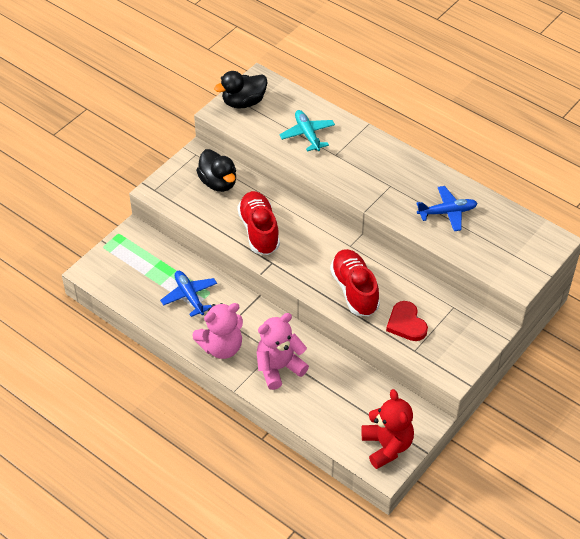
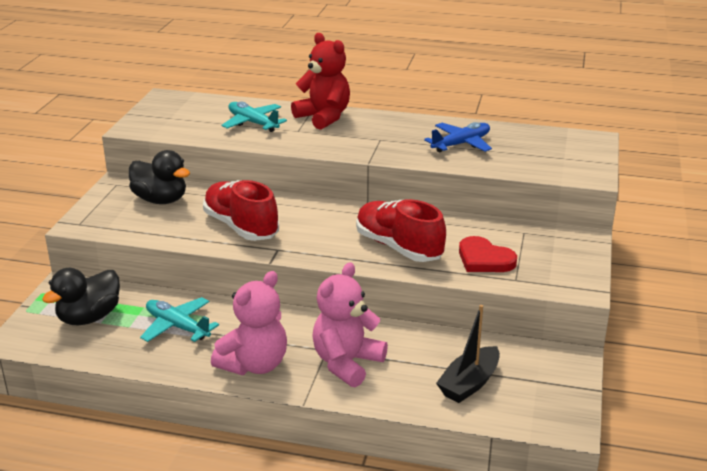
camera: 25 degrees left, 20 degrees down
blue plane [160,271,217,317] -> turquoise plane [140,297,219,342]
black duck [214,71,268,109] -> black duck moved to [42,268,120,325]
red teddy bear [361,389,414,469] -> red teddy bear moved to [291,33,350,130]
none -> black boat [436,305,500,403]

